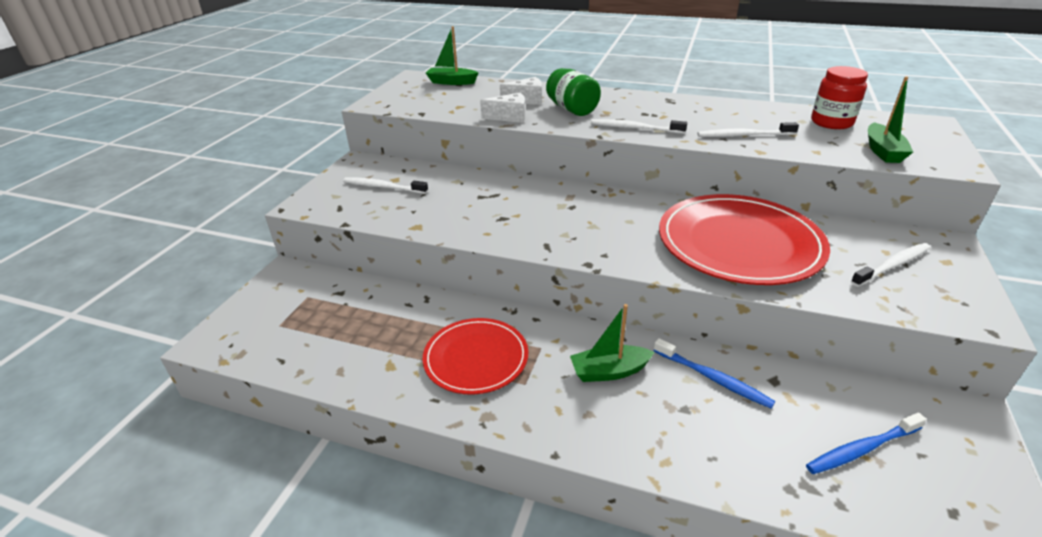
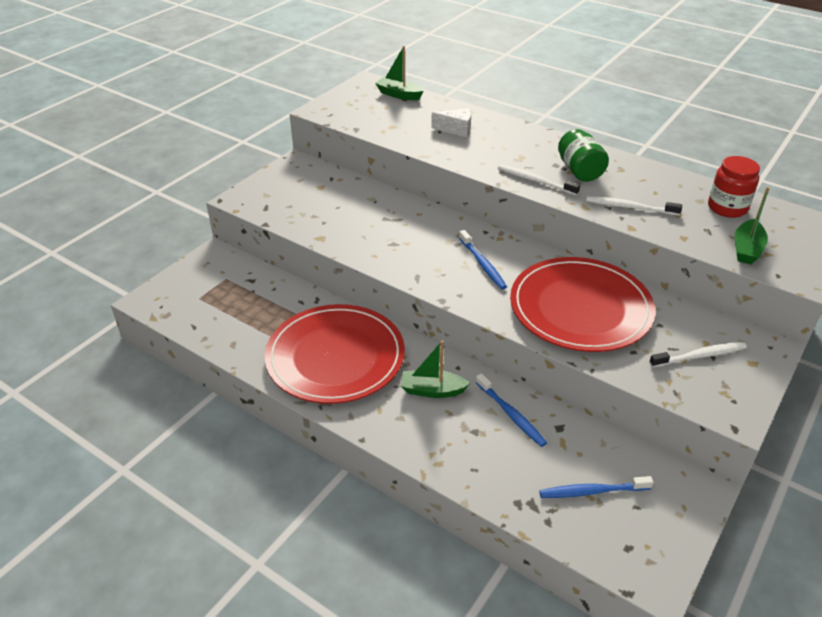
camera: 15 degrees right, 5 degrees up
white toothbrush [343,177,428,194] -> none
red plate [422,318,528,395] -> red plate [265,304,405,404], size x1.64
white cheese [480,92,525,123] -> none
green jar [546,68,601,116] -> green jar moved to [558,129,609,182]
none -> blue toothbrush [459,230,507,290]

